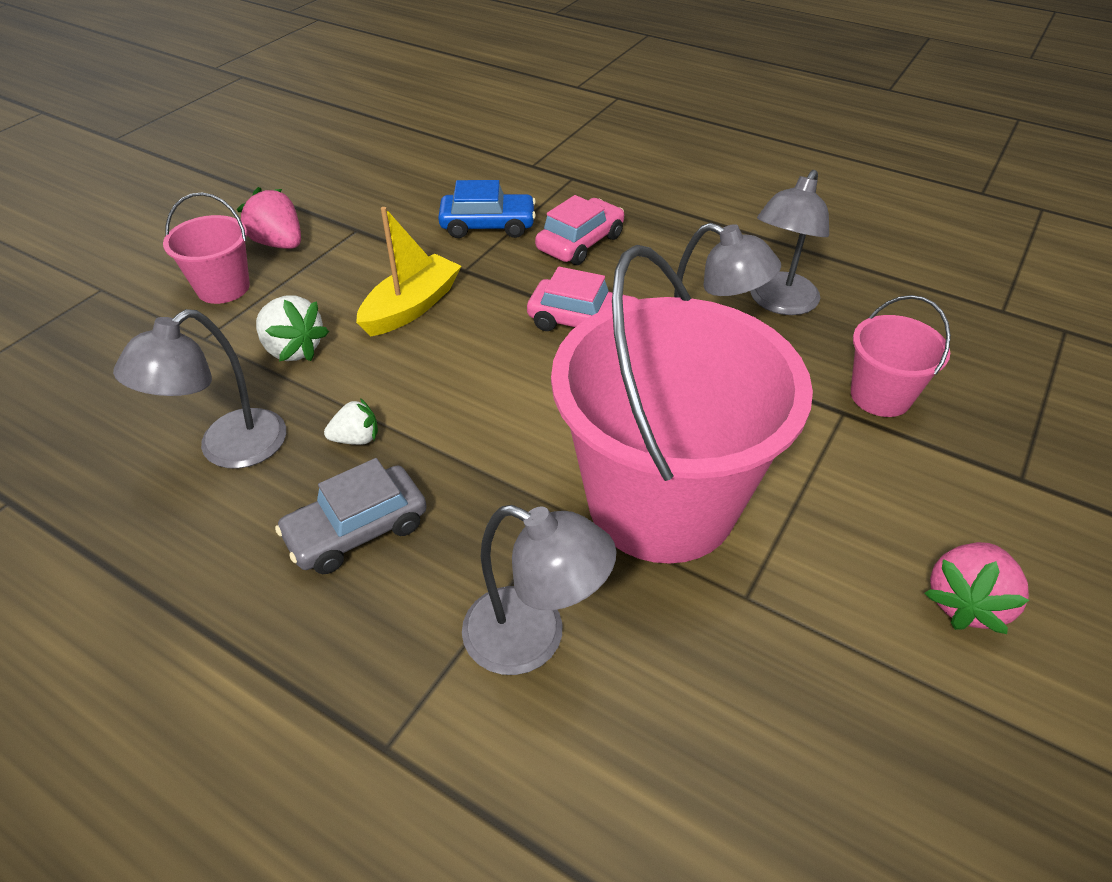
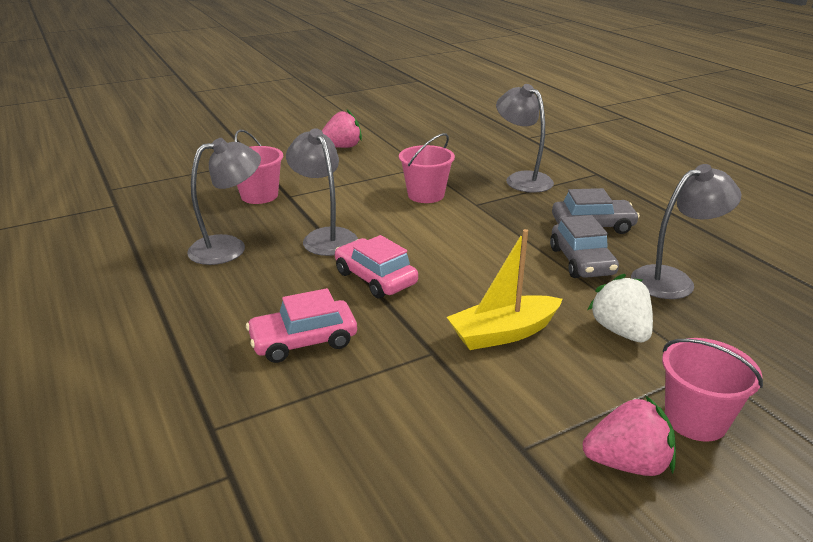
camera: 150 degrees left, 15 degrees down
pink strawberry [237,187,301,249] -> pink strawberry turned 75 degrees counterclockwise [583,396,676,476]
white strawberry [324,398,378,445] -> grey car [550,215,619,278]
blue car [438,180,536,238] -> none
pink bucket [551,245,813,564] -> pink bucket [399,133,455,203], size x0.45

